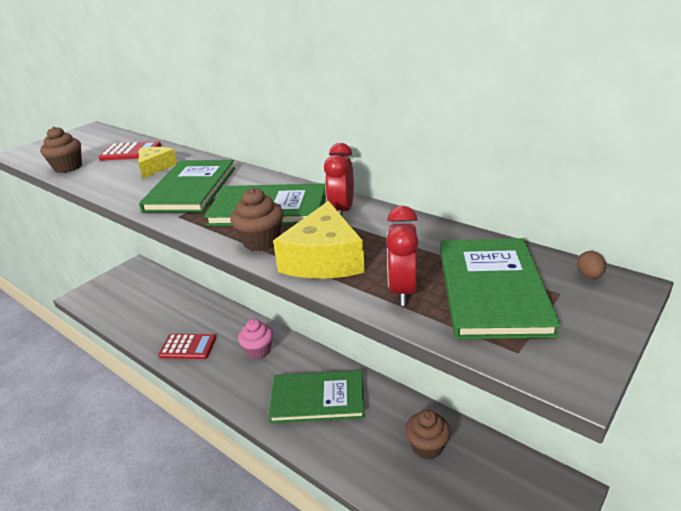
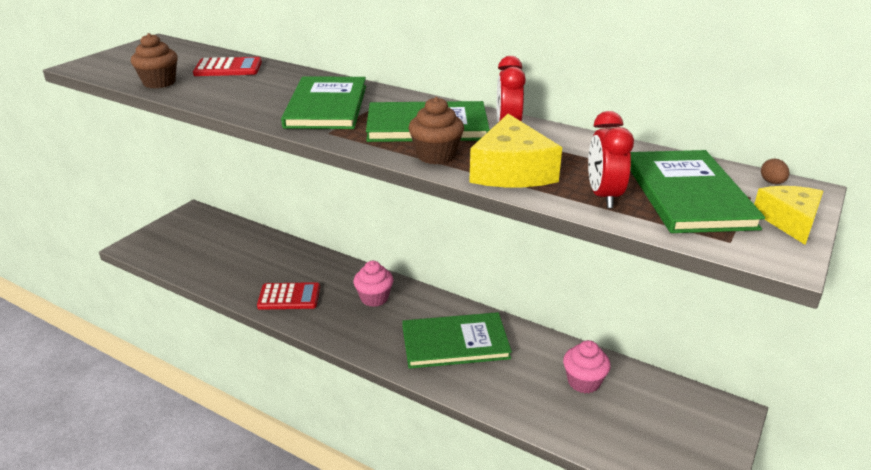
camera: 10 degrees left, 0 degrees up
yellow cheese [138,147,177,179] -> yellow cheese moved to [754,186,823,245]
brown cupcake [405,410,450,459] -> pink cupcake [563,340,611,393]

